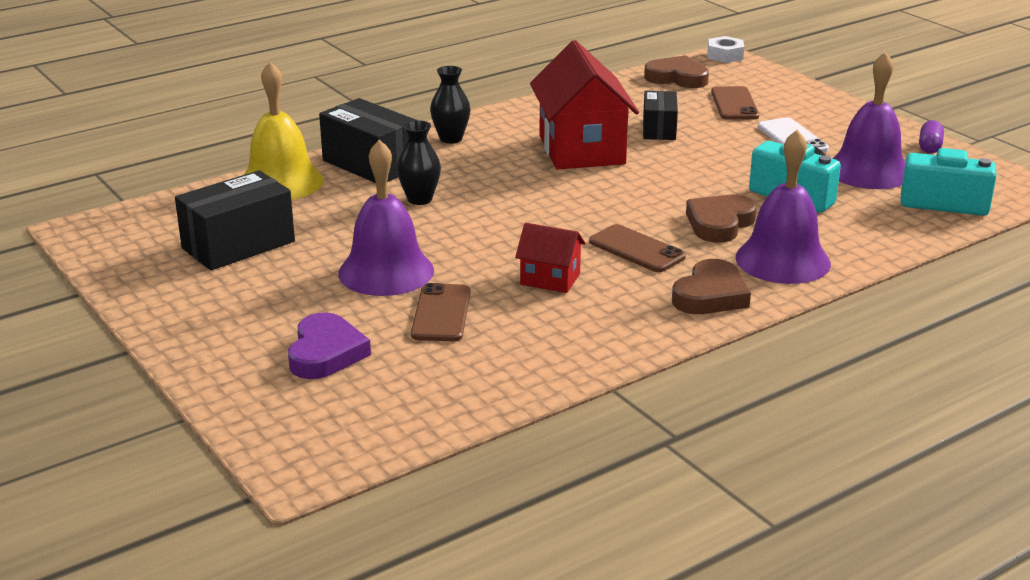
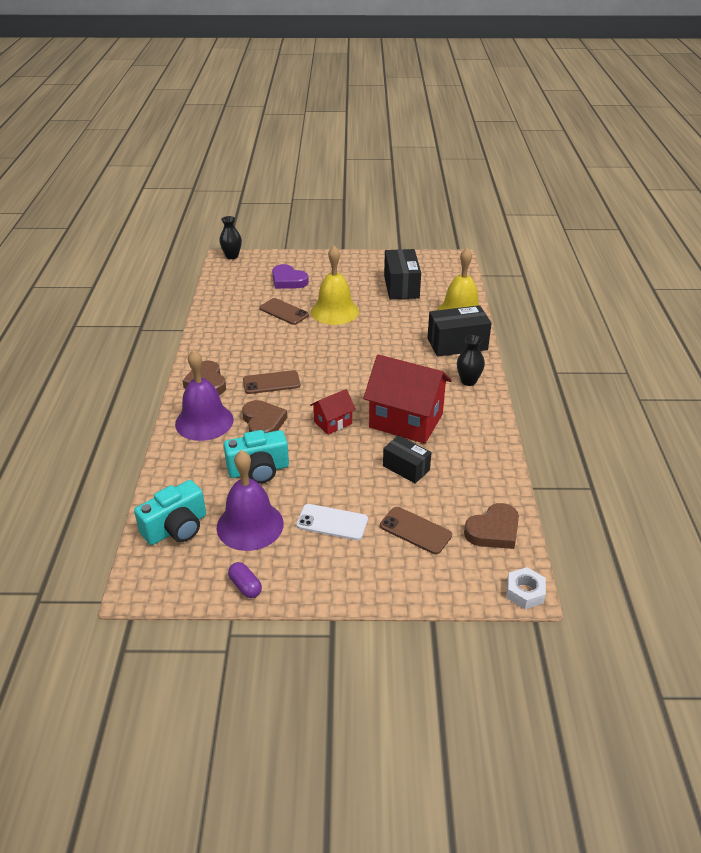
camera: 125 degrees right, 10 degrees up
purple bell [338,139,434,296] -> yellow bell [311,246,359,325]
black vase [397,120,441,205] -> black vase moved to [219,216,242,259]
red house [515,223,586,293] -> red house moved to [310,389,356,435]

